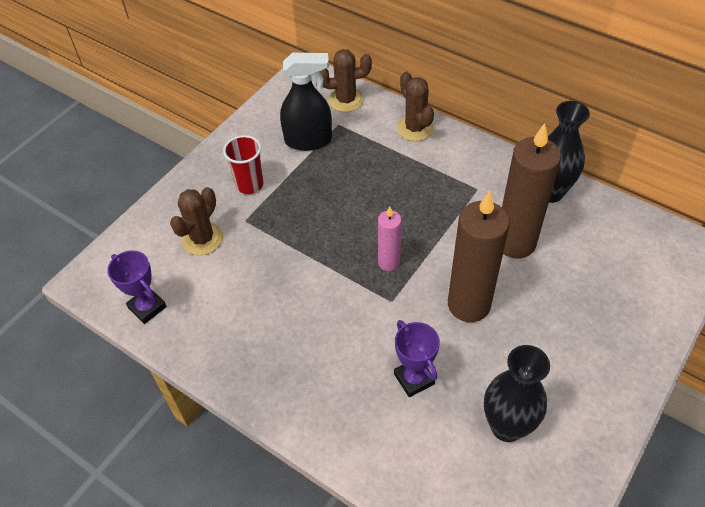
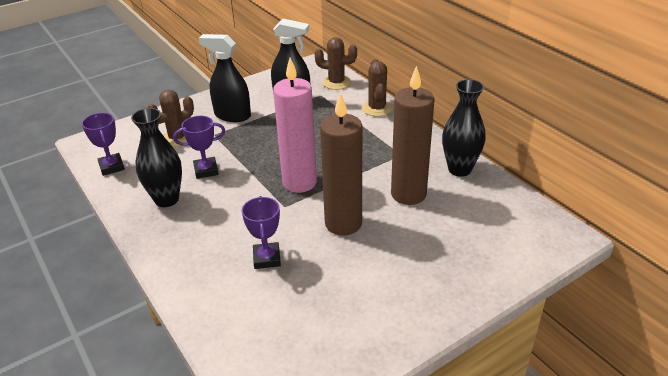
camera: 20 degrees right, 15 degrees down
red cup [223,135,263,194] -> black spray bottle [199,34,251,122]
pink candle [378,206,402,271] -> pink candle [273,58,317,193], size x1.88
black vase [484,345,550,442] -> black vase moved to [131,108,182,207]
none -> purple trophy [173,116,225,179]

